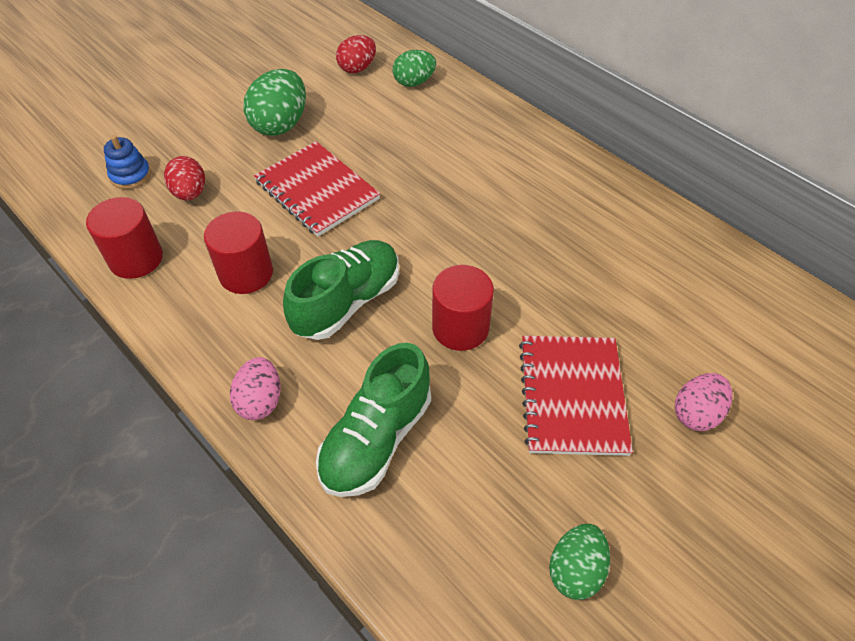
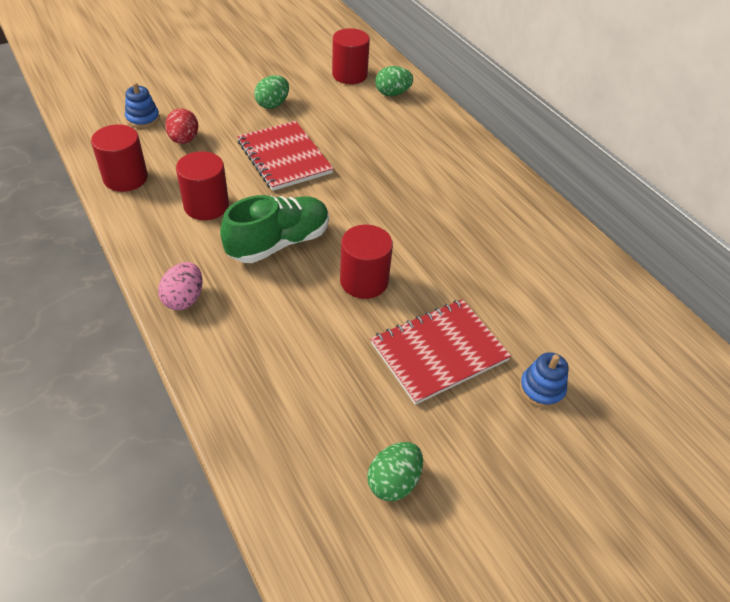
camera: 10 degrees right, 5 degrees down
green egg [243,69,306,136] -> green egg [254,75,289,109], size x0.65
green shoe [316,343,431,497] -> none
red egg [336,35,376,73] -> red cylinder [332,28,370,84]
red notebook [519,336,633,456] -> red notebook turned 45 degrees clockwise [371,299,511,405]
pink egg [675,373,732,431] -> blue stacking toy [519,352,569,408]

